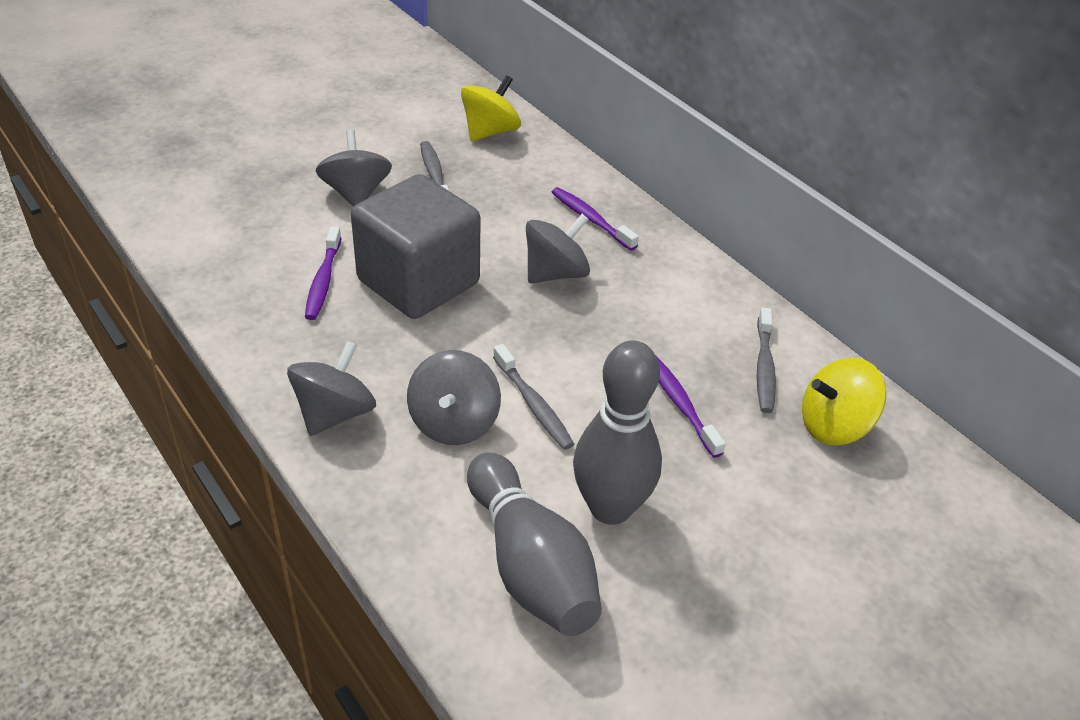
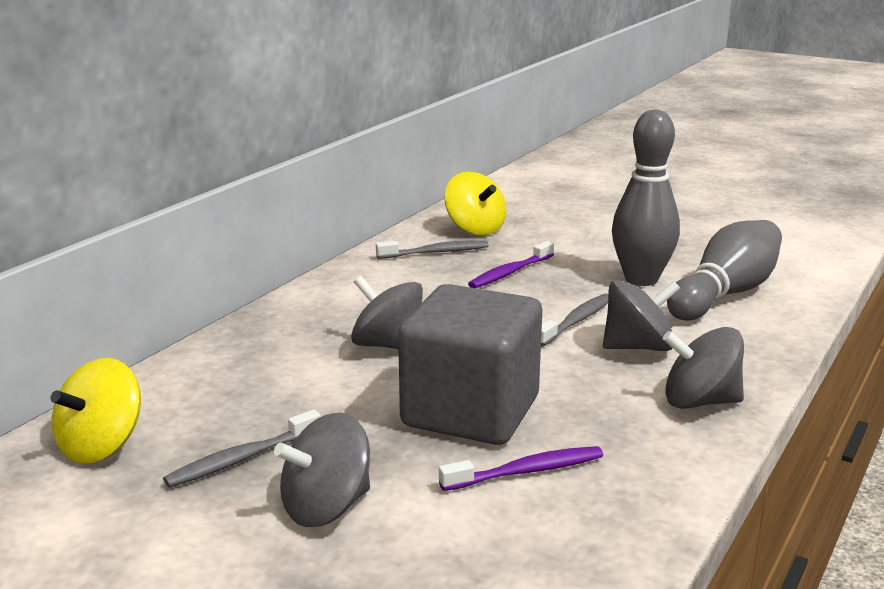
camera: 110 degrees left, 20 degrees down
yellow spinning top [461,75,521,141] -> yellow spinning top turned 75 degrees counterclockwise [51,358,141,463]
purple toothbrush [552,187,639,251] -> none

